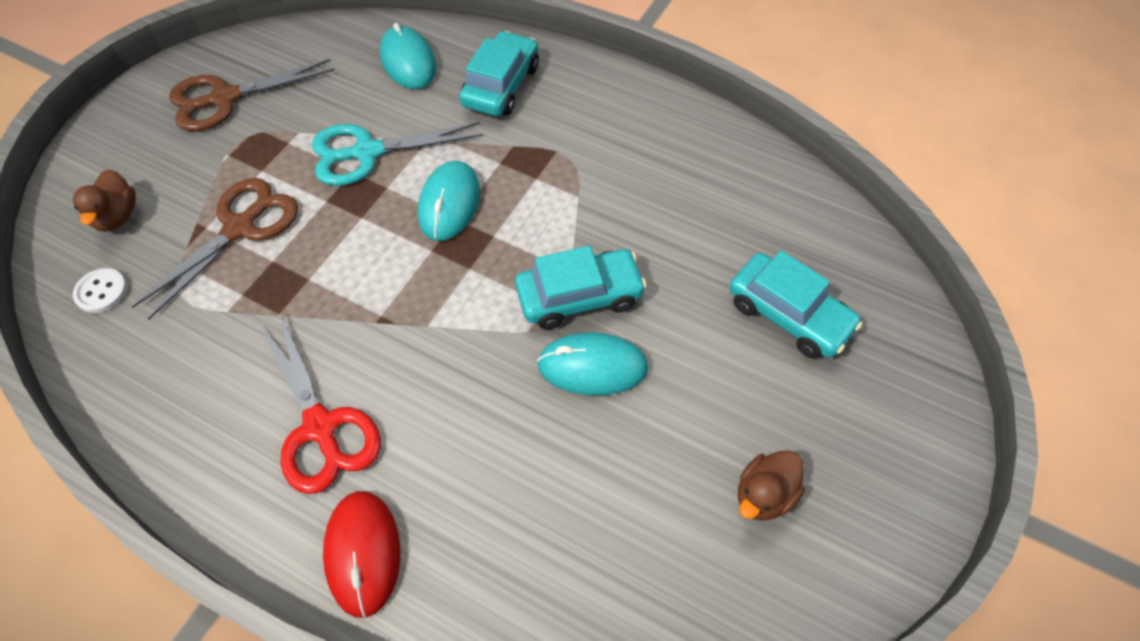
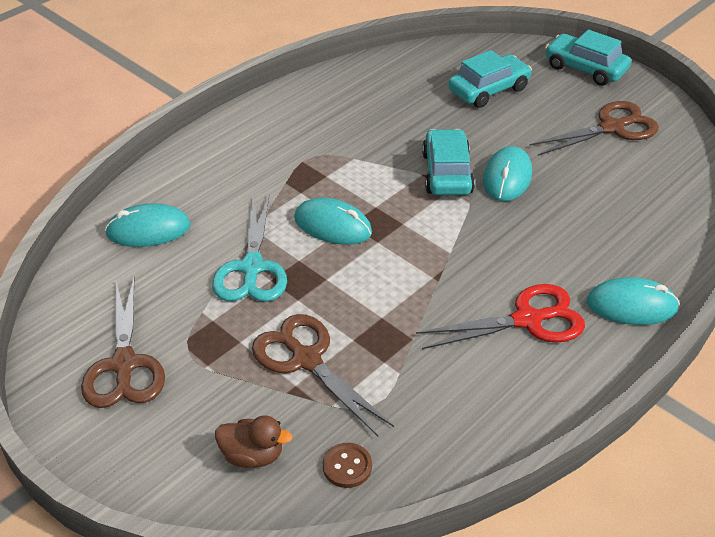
camera: 75 degrees left, 15 degrees down
white button [73,268,127,313] -> brown button [323,443,372,488]
red mouse [323,491,400,618] -> turquoise mouse [586,277,680,325]
turquoise car [459,31,539,116] -> turquoise car moved to [545,30,631,86]
brown duck [738,450,805,521] -> brown scissors [529,101,659,156]

